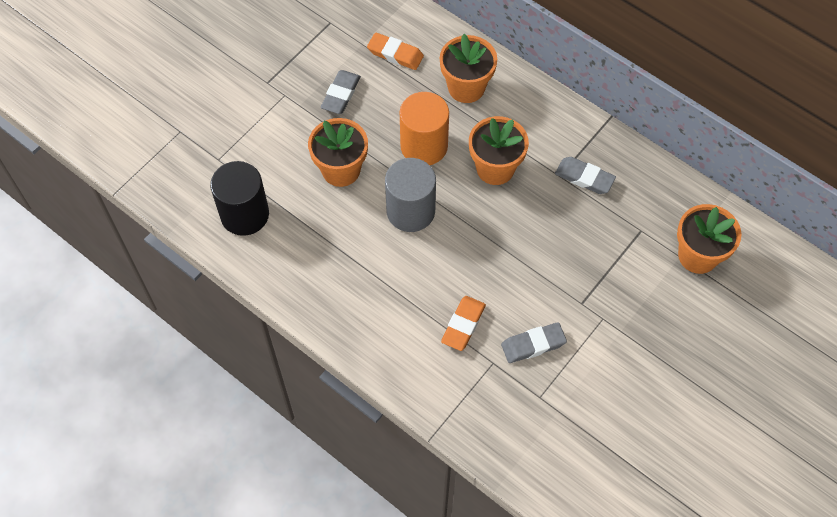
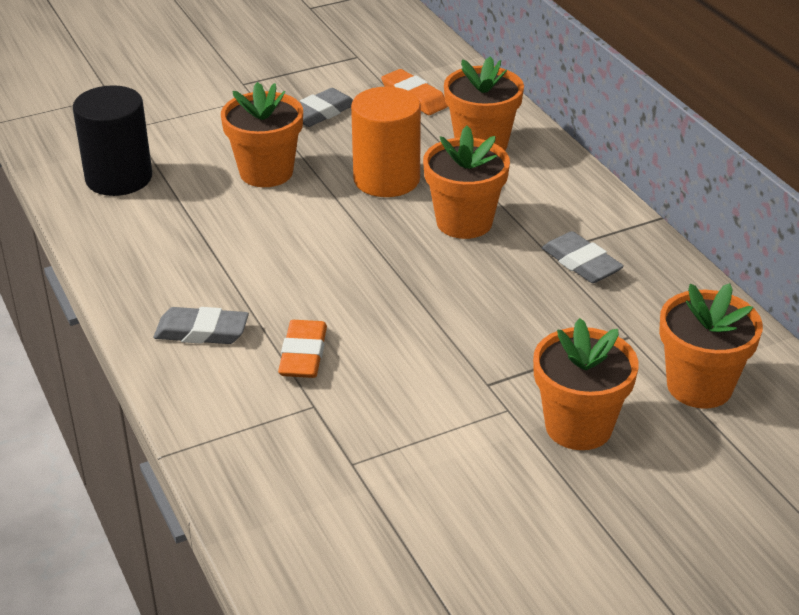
camera: 25 degrees right, 25 degrees down
grey cylinder [385,158,436,232] -> none
orange eraser [441,296,486,351] -> orange eraser turned 45 degrees counterclockwise [278,320,327,378]
grey eraser [501,322,567,363] -> grey eraser moved to [153,307,249,344]
none -> orange flower pot [533,318,639,450]

